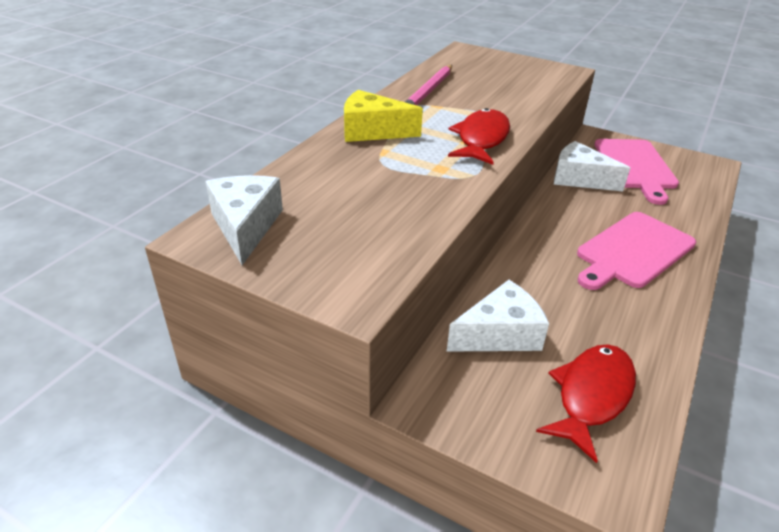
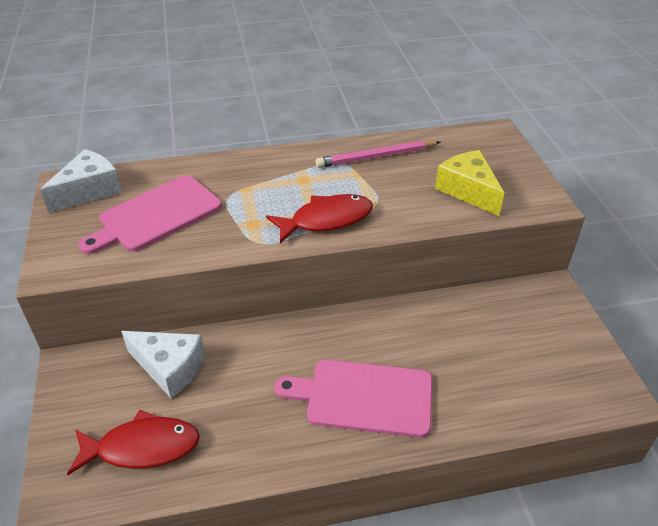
camera: 50 degrees right, 5 degrees up
yellow cheese [344,90,423,142] -> yellow cheese moved to [435,150,505,216]
white cheese [554,141,630,191] -> none
pink cutting board [594,139,679,205] -> pink cutting board moved to [79,175,222,254]

